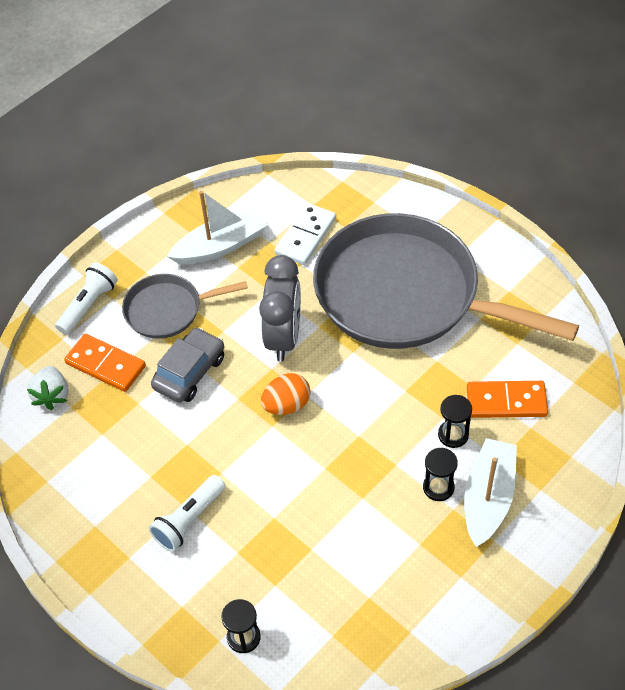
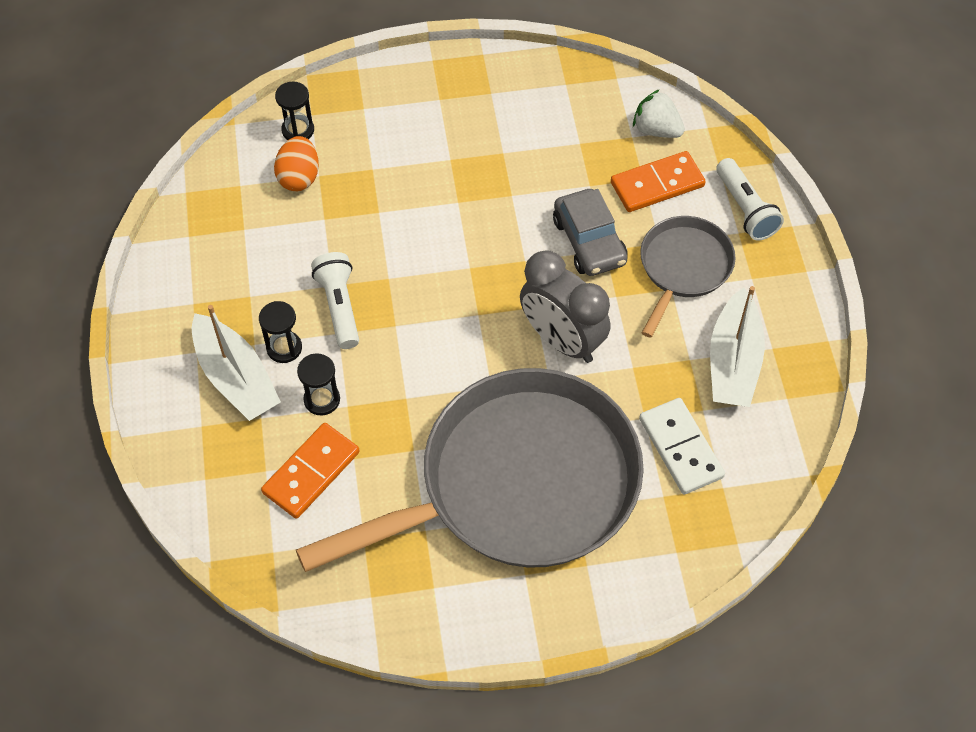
camera: 125 degrees right, 5 degrees up
white flashlight [149,475,225,552] -> white flashlight moved to [311,252,359,349]
orange egg [261,373,310,415] -> orange egg moved to [274,136,319,191]

